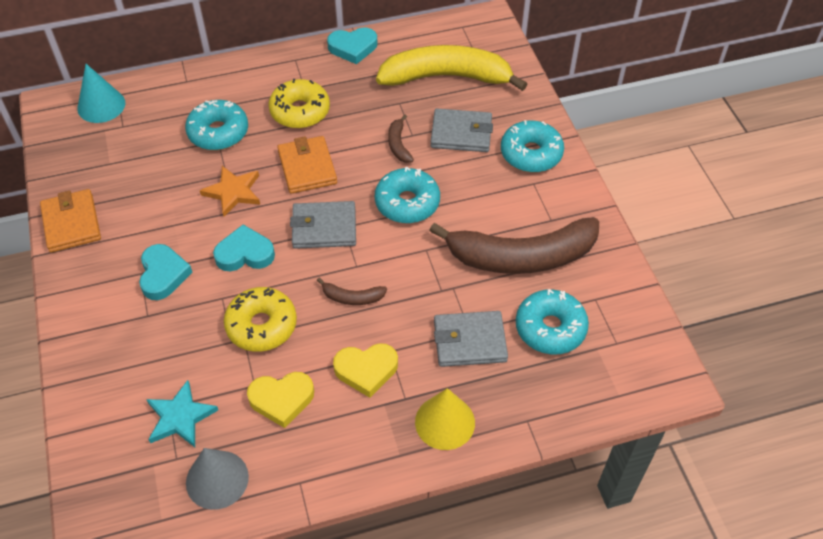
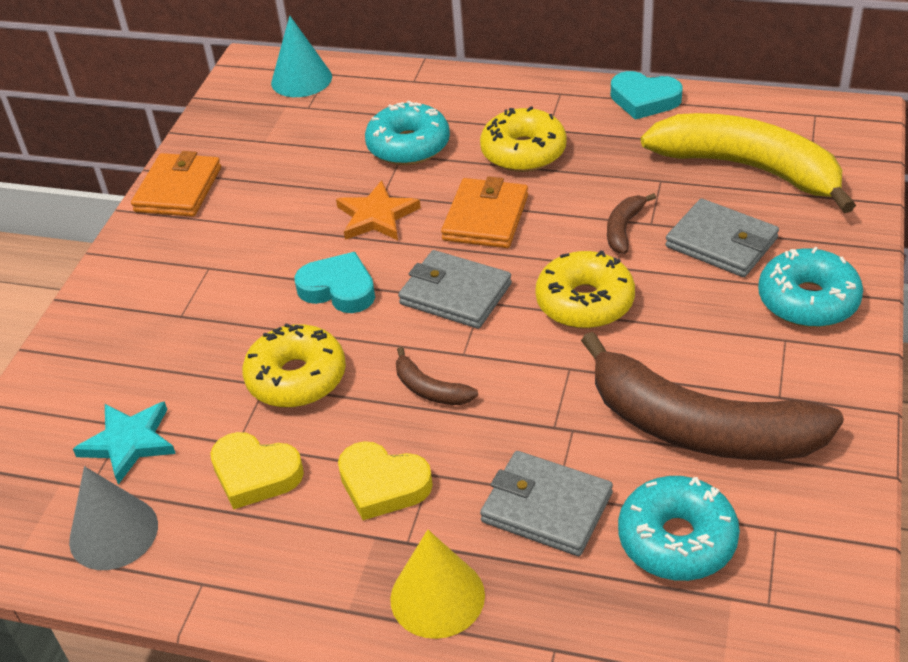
camera: 35 degrees right, 10 degrees down
turquoise heart [139,244,193,300] -> none
turquoise donut [375,167,440,223] -> yellow donut [535,250,635,329]

